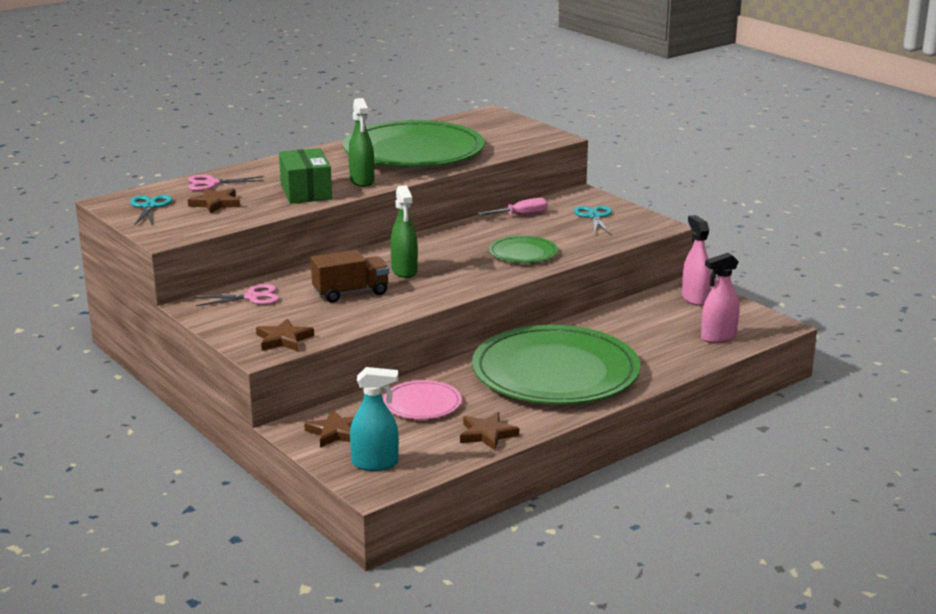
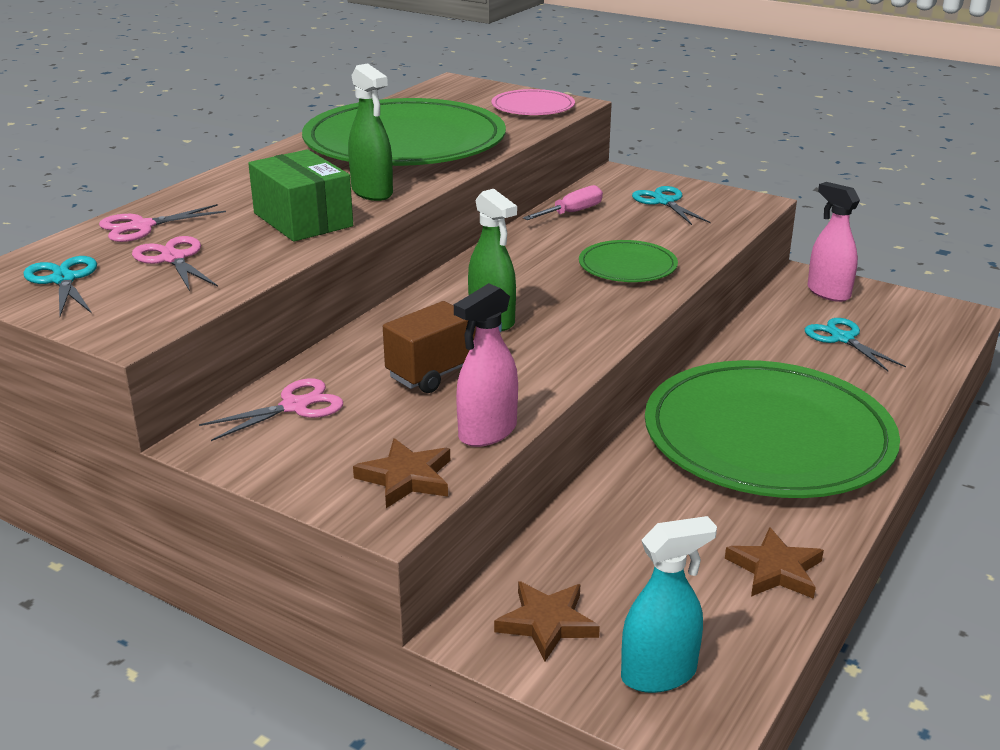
camera: 20 degrees left, 5 degrees up
brown star [188,188,240,214] -> pink scissors [132,236,218,291]
pink plate [383,380,462,419] -> pink plate moved to [491,89,575,115]
pink spray bottle [701,253,739,343] -> pink spray bottle moved to [454,283,518,447]
none -> turquoise scissors [805,318,906,371]

